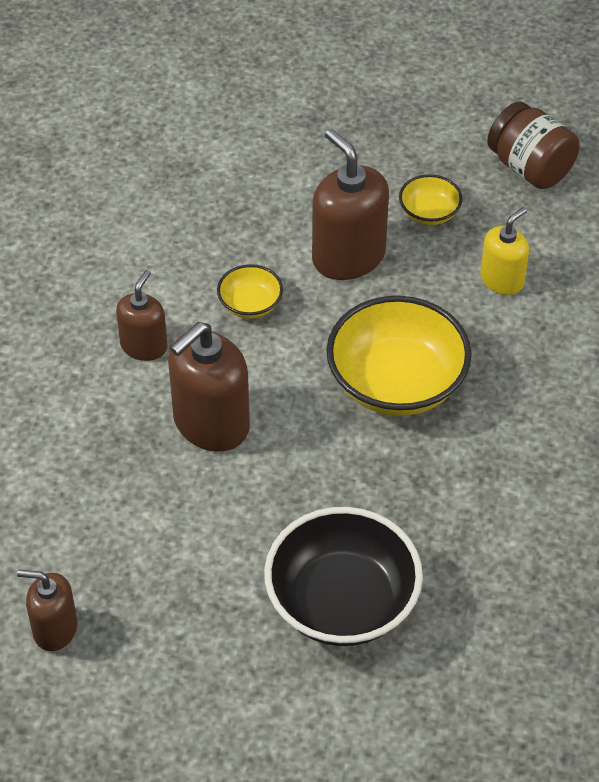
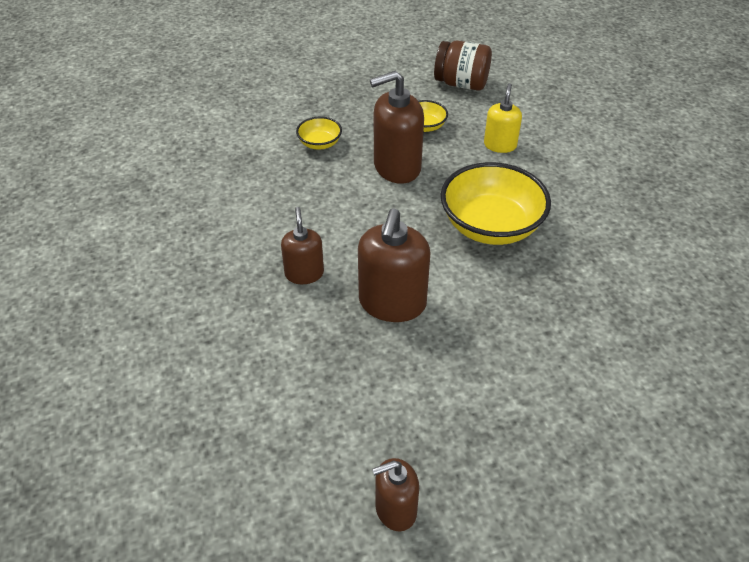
camera: 30 degrees left, 5 degrees down
yellow bowl [217,264,283,319] -> yellow bowl moved to [296,117,342,149]
black bowl [264,507,423,646] -> none
brown soap dispenser [312,129,389,280] -> brown soap dispenser turned 45 degrees counterclockwise [370,71,424,184]

